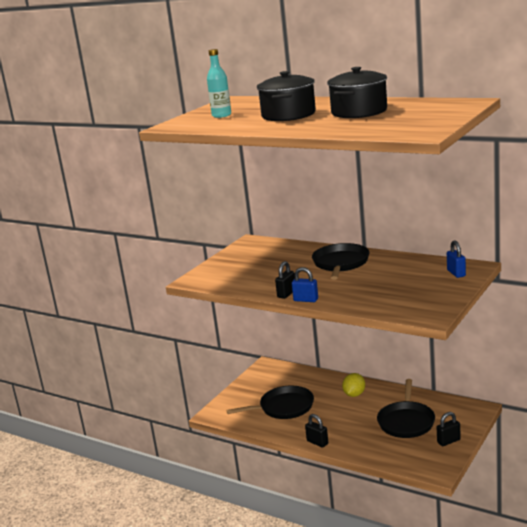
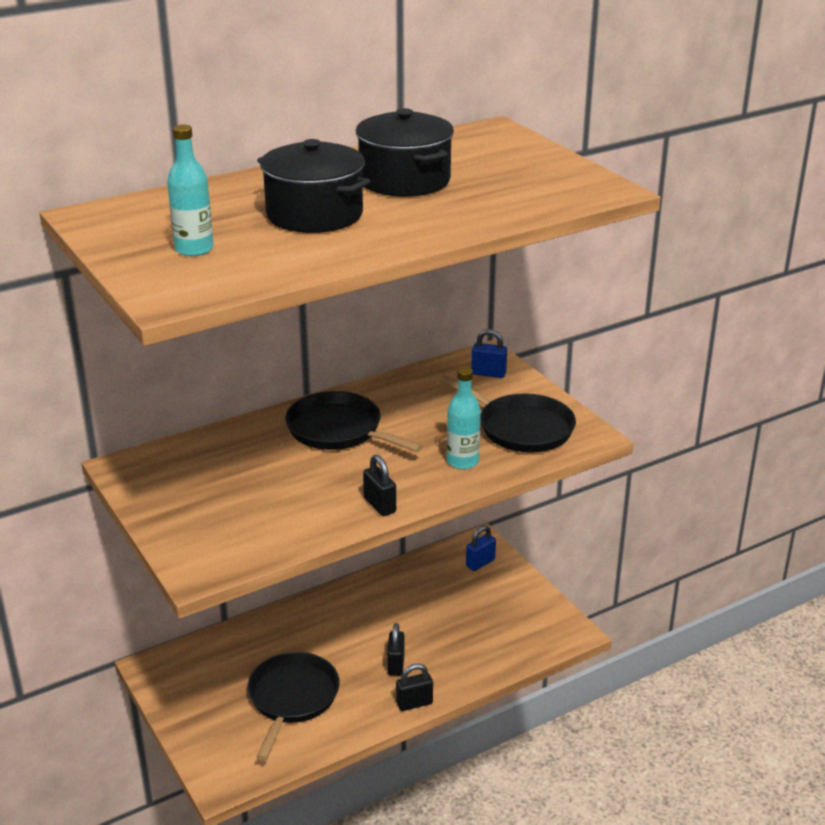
camera: 65 degrees left, 10 degrees up
blue padlock [292,267,318,302] -> blue padlock moved to [466,525,496,571]
yellow lemon [342,373,365,397] -> none
black pan [377,379,435,438] -> black pan moved to [439,375,576,453]
black padlock [437,412,461,446] -> black padlock moved to [387,623,405,676]
none -> turquoise bottle [447,367,481,469]

